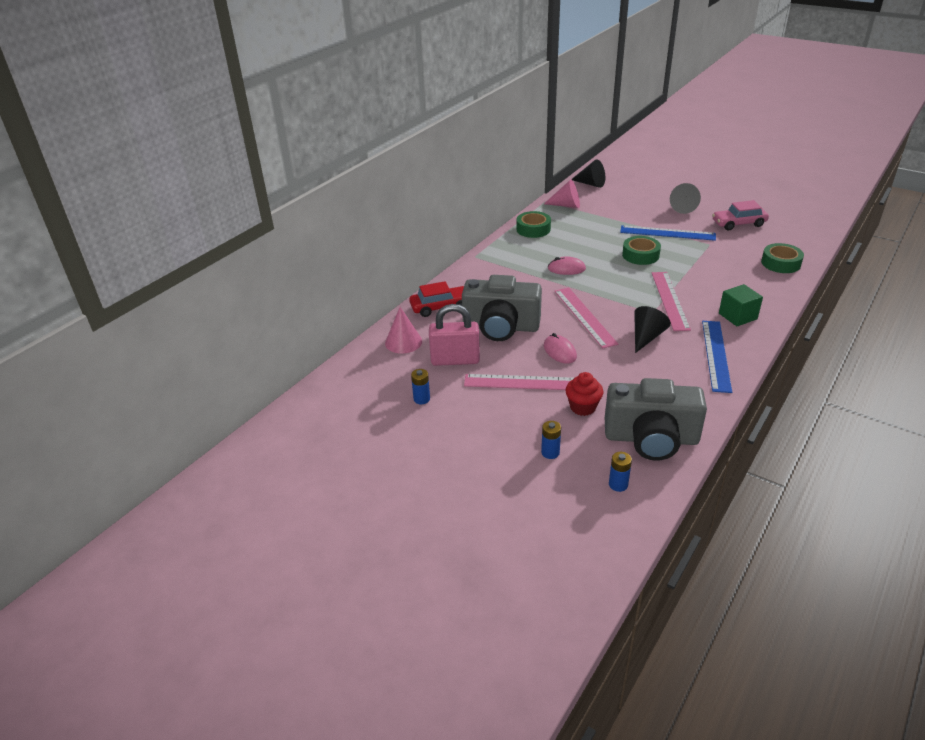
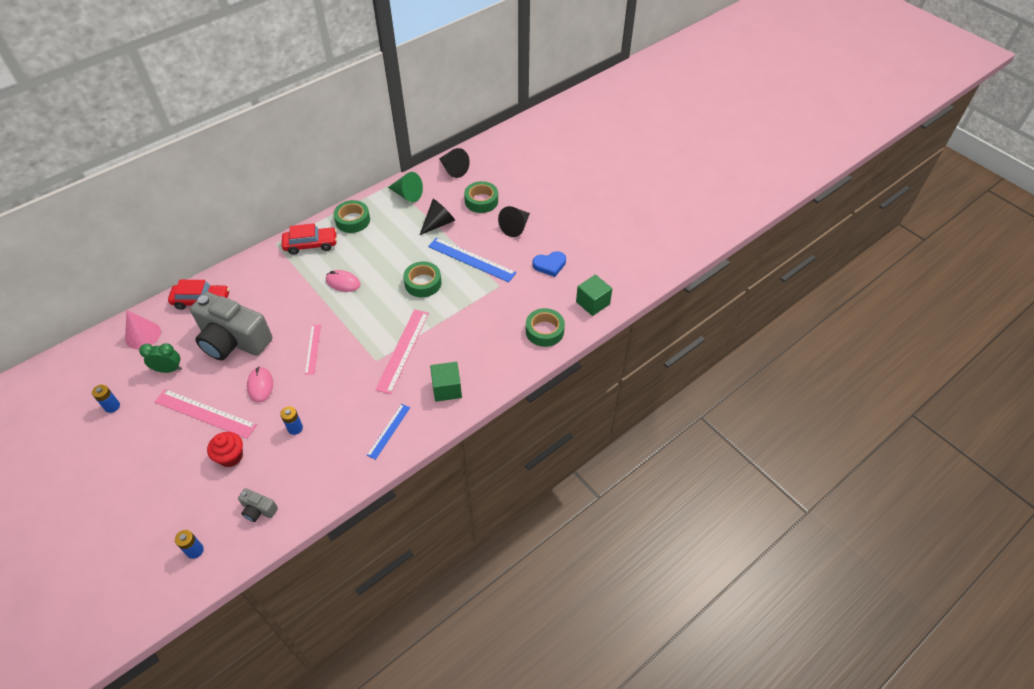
camera: 15 degrees right, 15 degrees up
pink padlock [429,304,480,366] -> green clock [139,343,182,373]
blue battery [541,421,561,459] -> blue battery moved to [280,406,303,435]
pink cone [544,180,580,208] -> green cone [388,172,423,203]
pink ruler [555,287,618,348] -> pink ruler [305,325,321,375], size x0.59
grey camera [605,378,707,461] -> grey camera [238,488,278,522], size x0.42
black cone [634,306,671,353] -> black cone moved to [420,199,455,235]
blue ruler [702,321,732,393] -> blue ruler [367,404,410,460], size x0.59
pink car [712,200,769,230] -> blue heart [533,251,566,277]
none -> red car [282,223,337,255]
none -> green tape [464,181,498,213]
none -> green cube [576,274,612,316]

